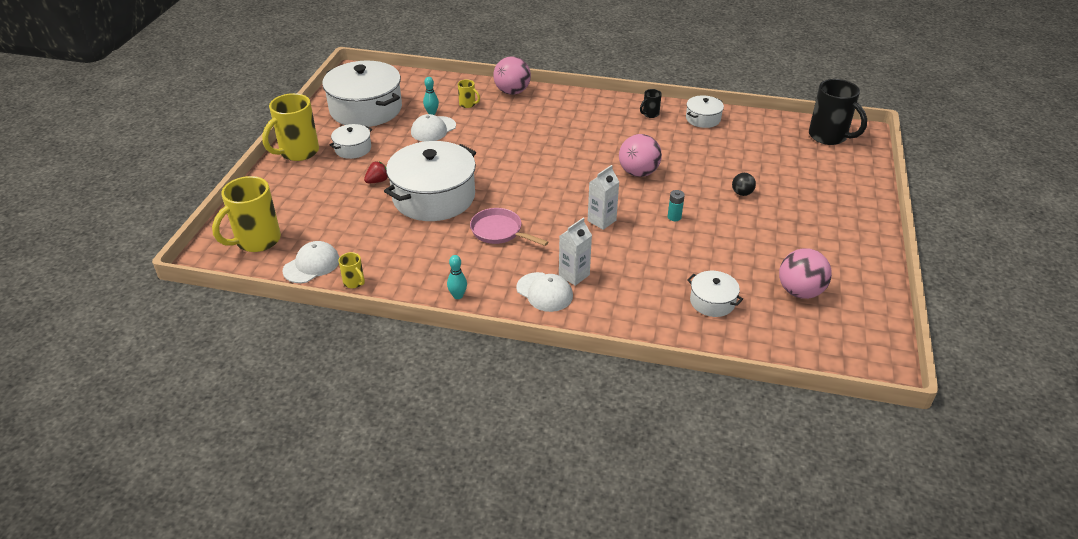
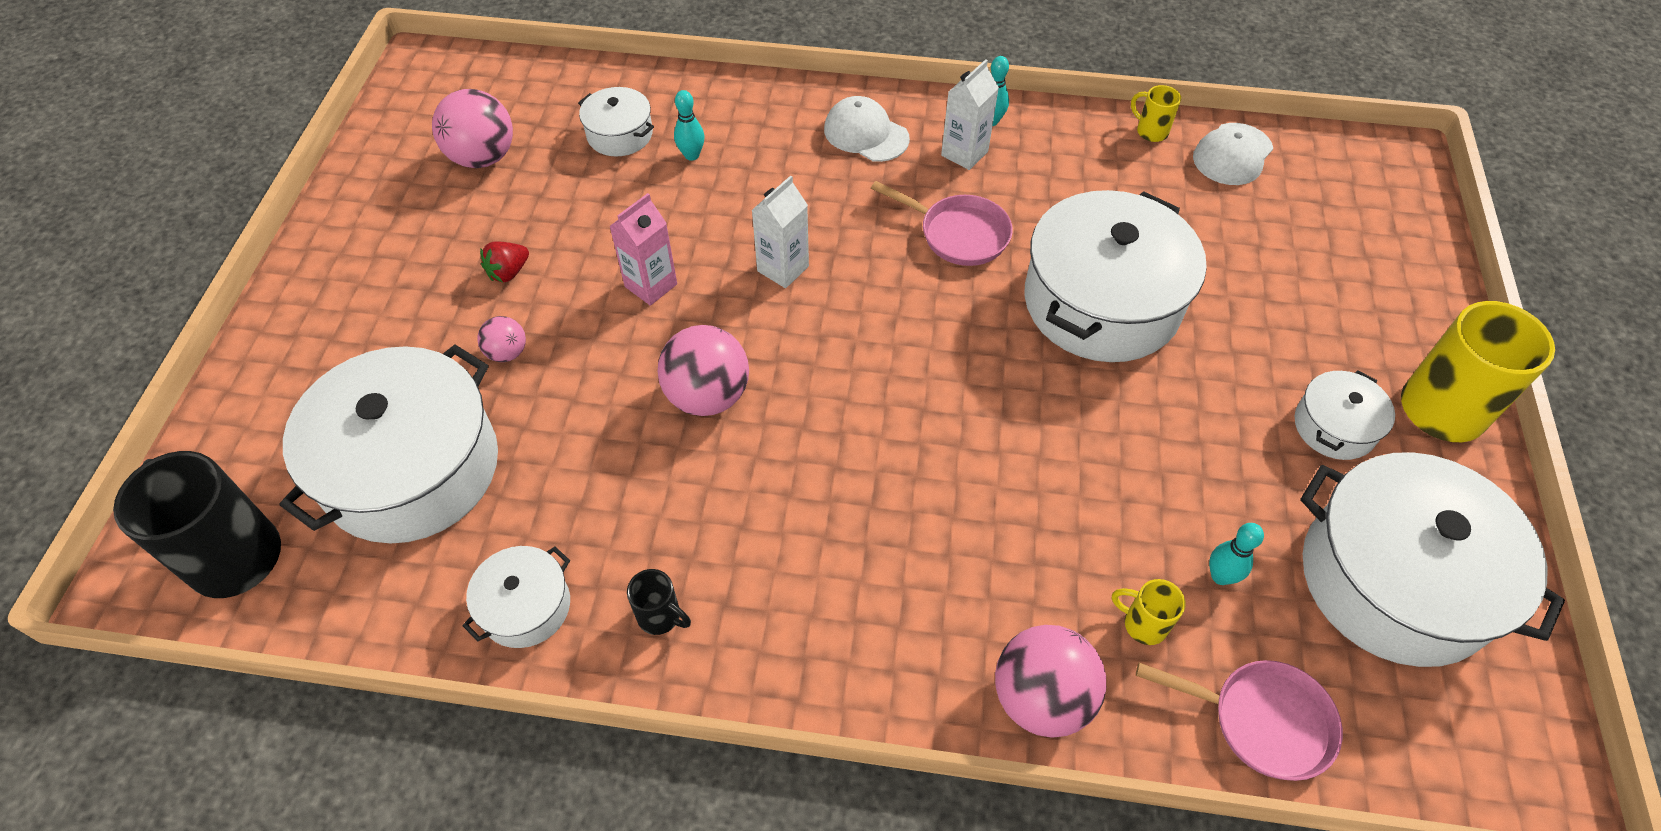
camera: 175 degrees right, 15 degrees up
yellow mug [212,176,281,252] -> none
red strawberry [364,161,388,183] -> red strawberry moved to [480,241,529,282]
white cap [411,114,456,142] -> none
white carton [559,218,592,286] -> white carton moved to [941,59,999,170]
black mug [640,89,662,118] -> black mug turned 75 degrees clockwise [627,569,691,635]
turquoise battery [668,190,685,221] -> pink carton [609,193,677,306]
black ball [732,173,756,196] -> pink ball [477,316,526,362]
none -> white pot [280,345,498,543]
none -> turquoise bowling pin [674,90,705,161]
none -> pink pan [1136,660,1343,781]

